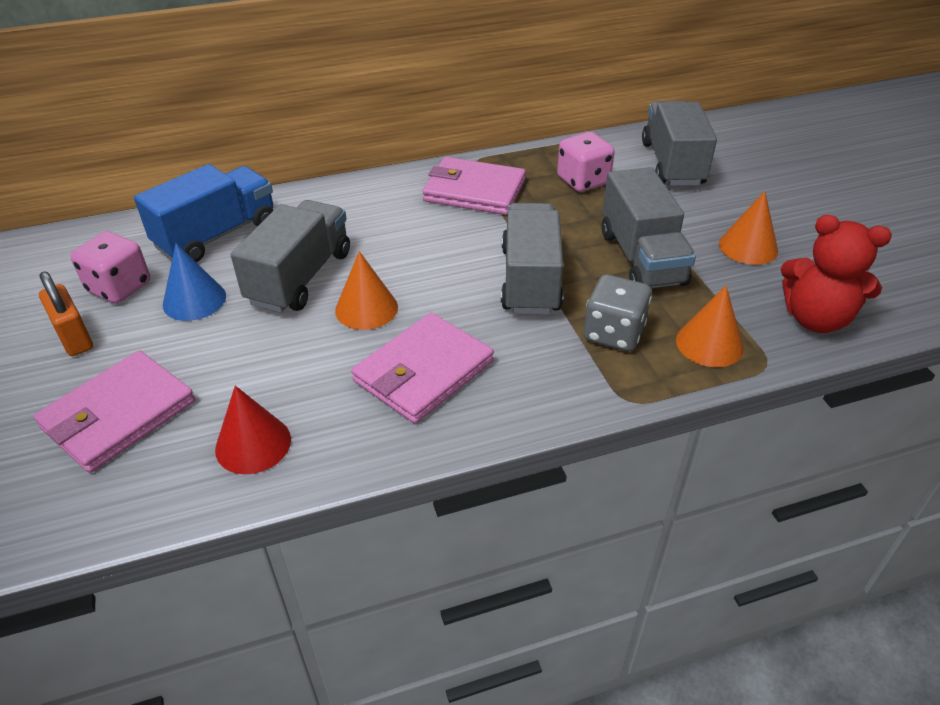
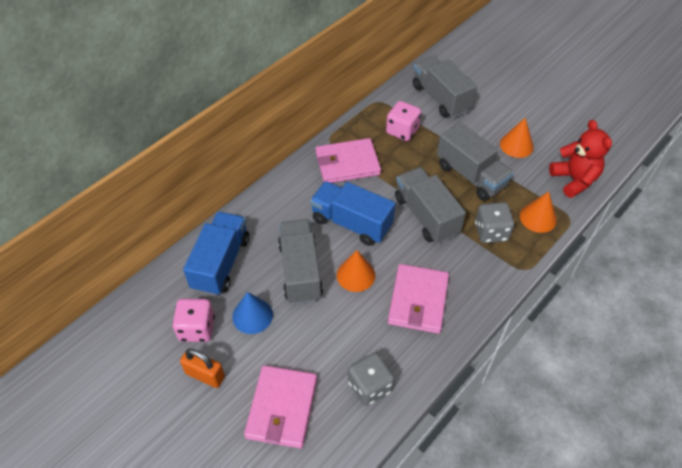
camera: 30 degrees left, 10 degrees up
red cone [215,386,291,474] -> grey dice [348,352,395,406]
red teddy bear [781,215,892,333] -> red teddy bear turned 105 degrees counterclockwise [549,120,612,198]
none -> blue truck [310,181,395,246]

